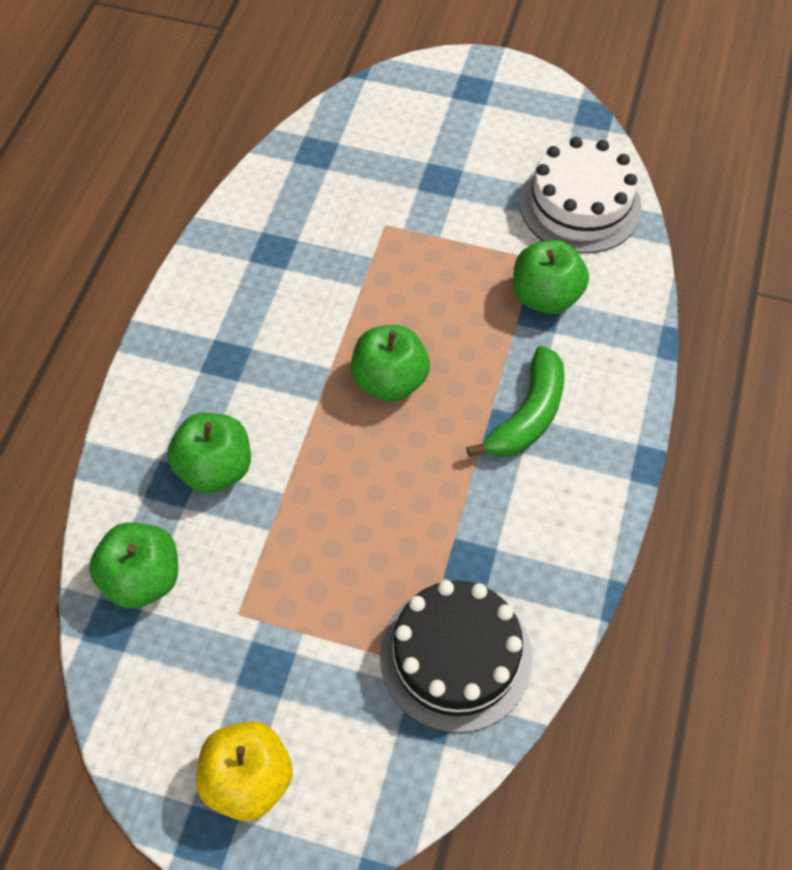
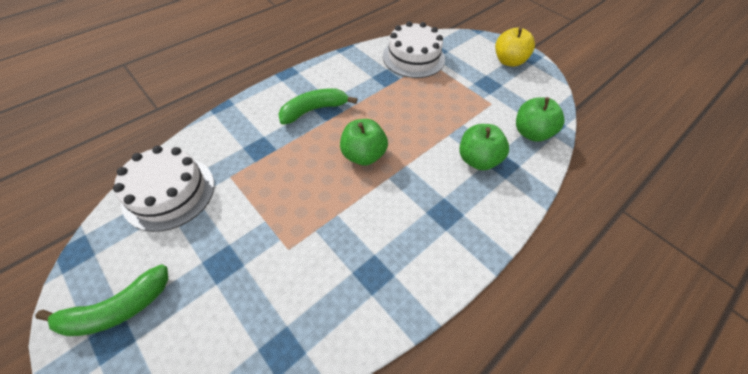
camera: 150 degrees left, 5 degrees down
black cake [380,580,533,733] -> white cake [383,21,445,78]
green apple [513,240,589,314] -> none
none -> green banana [35,264,168,336]

